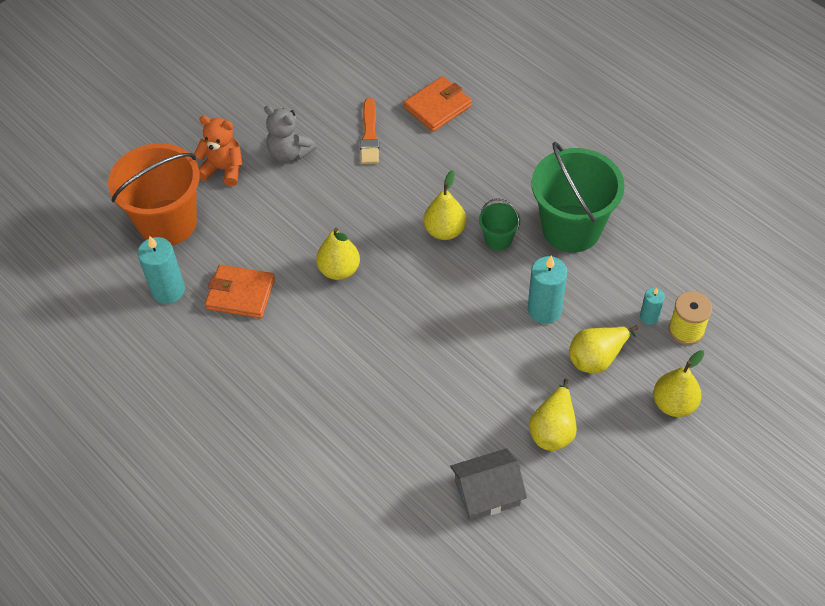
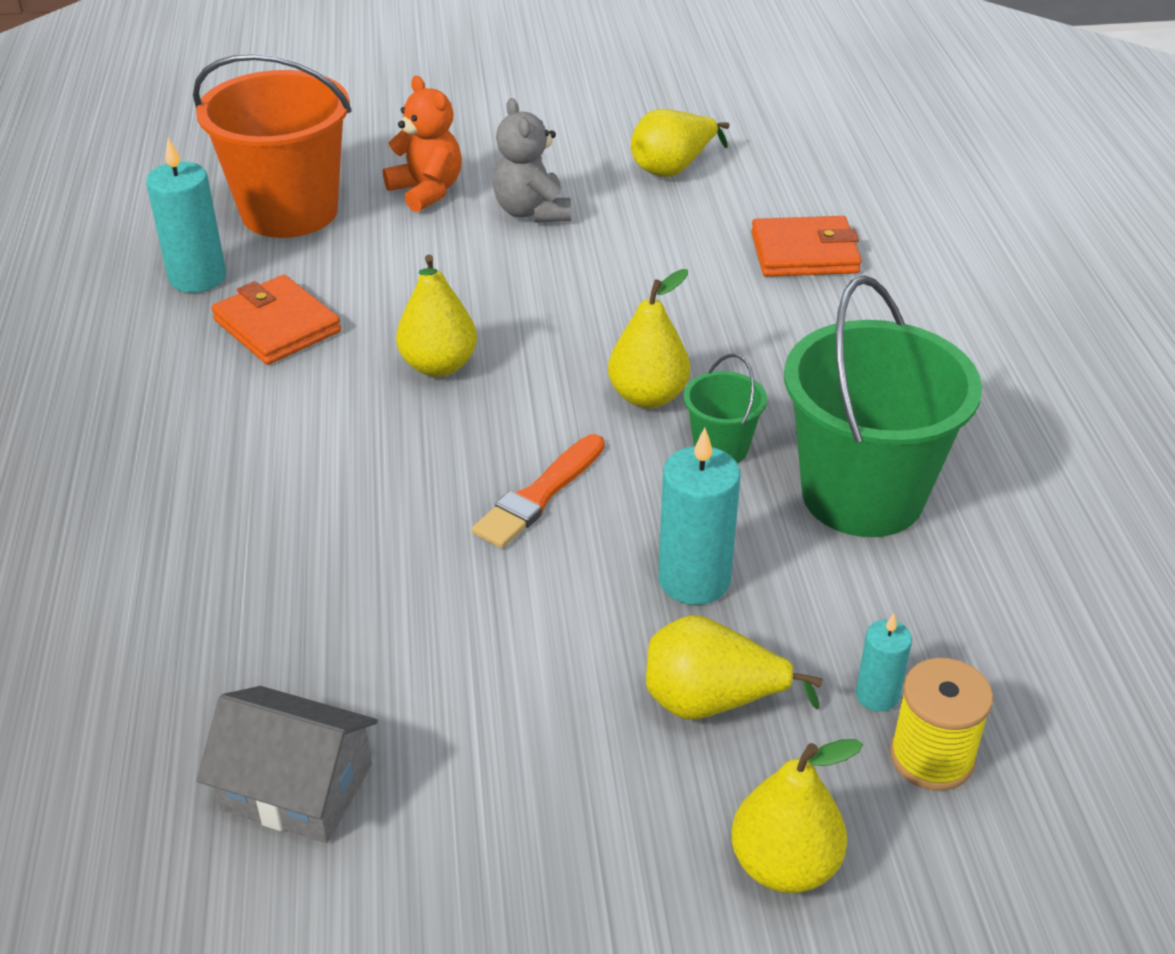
camera: 35 degrees right, 15 degrees down
orange brush [360,98,379,164] -> orange brush moved to [472,434,605,548]
yellow pear [529,379,577,451] -> yellow pear moved to [631,109,730,177]

